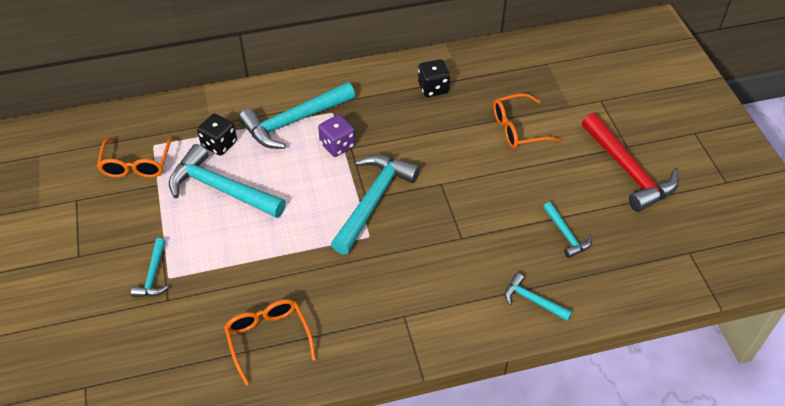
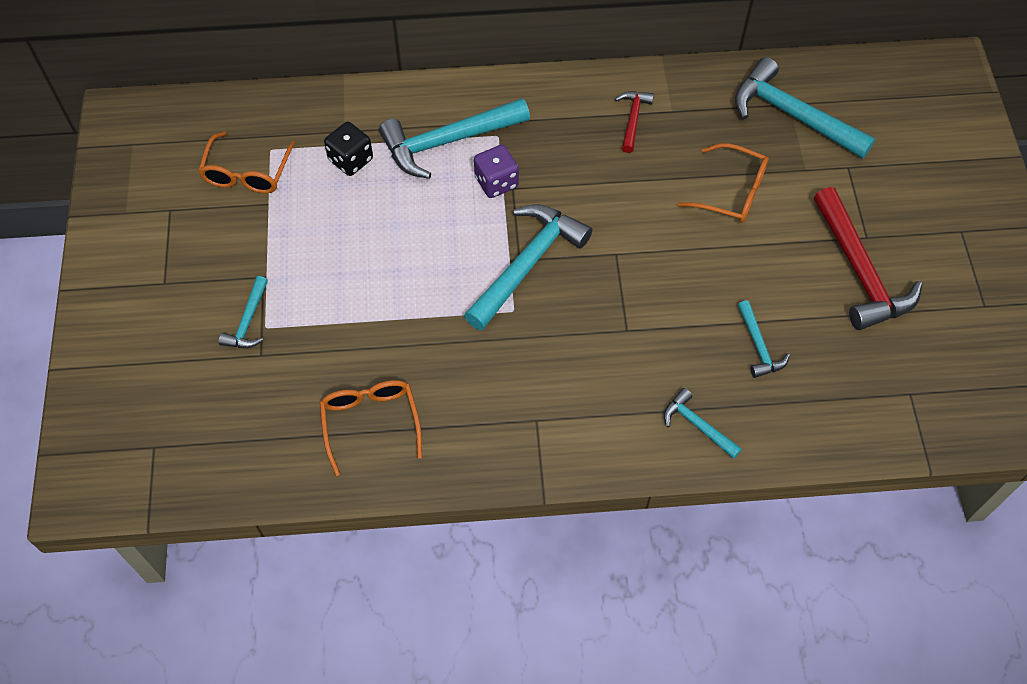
camera: 10 degrees right, 10 degrees up
turquoise hammer [169,144,286,218] -> turquoise hammer moved to [735,57,876,159]
black dice [418,59,450,97] -> red hammer [615,91,654,153]
orange glasses [493,93,563,149] -> orange glasses turned 150 degrees counterclockwise [678,143,769,223]

